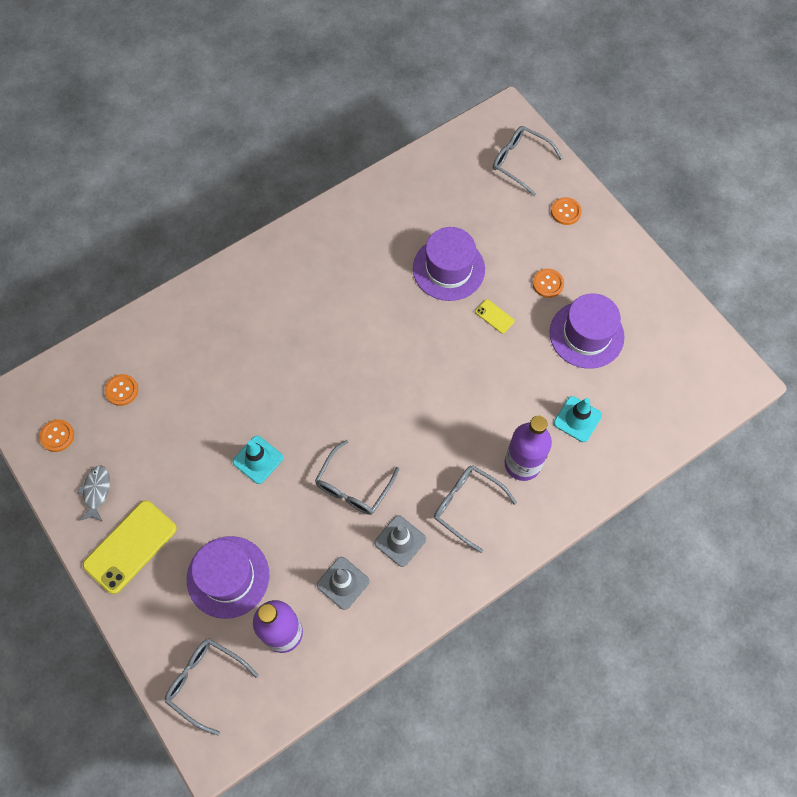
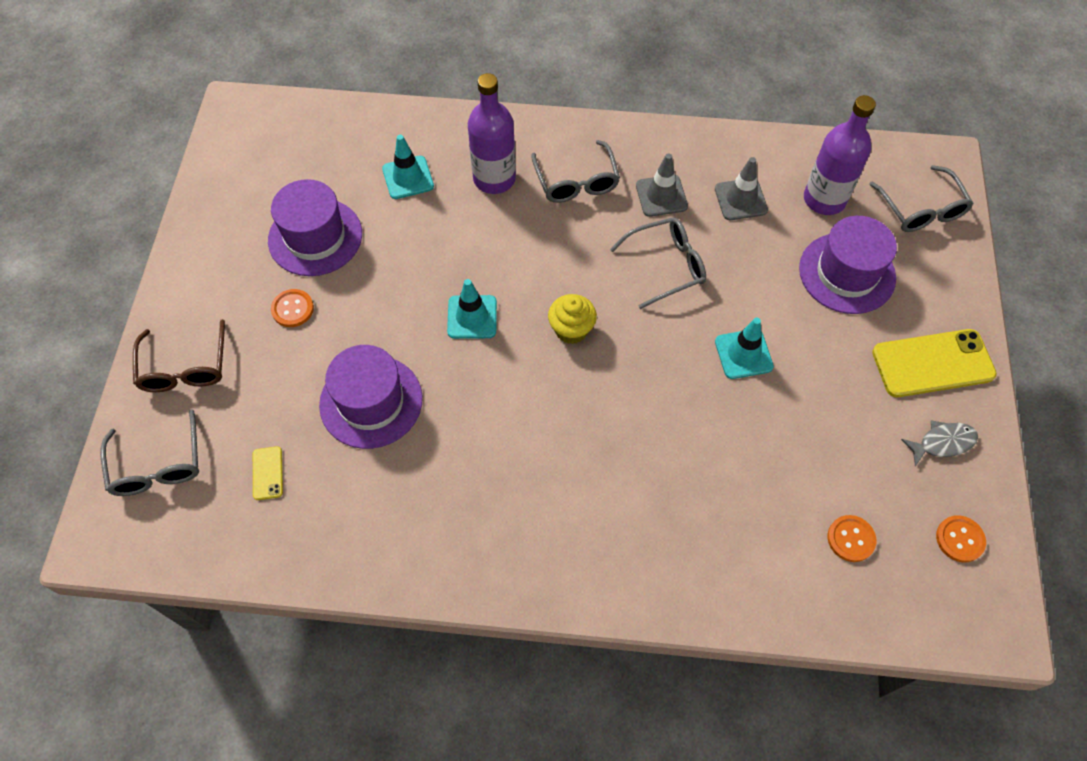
camera: 140 degrees left, 5 degrees down
grey fish [77,465,110,522] -> grey fish turned 150 degrees counterclockwise [901,420,978,466]
yellow phone [475,299,515,334] -> yellow phone moved to [253,446,283,500]
orange button [551,197,582,225] -> brown glasses [133,319,225,392]
none -> turquoise traffic cone [447,279,497,339]
none -> yellow cupcake [548,294,597,344]

